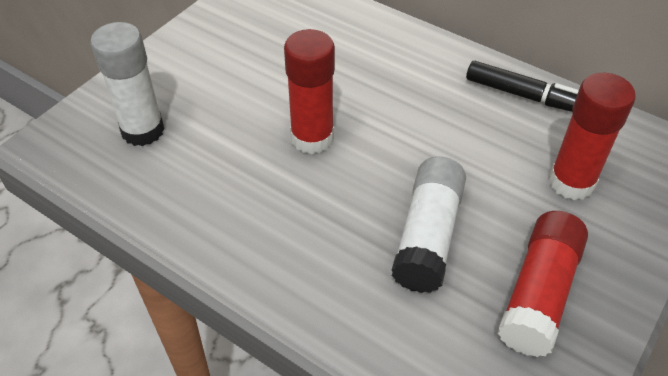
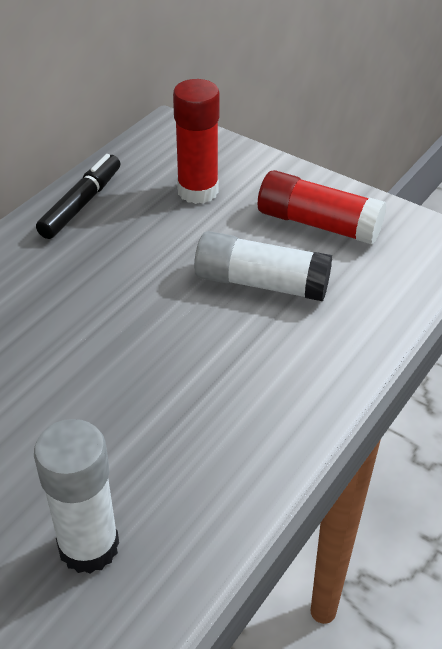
camera: 90 degrees left, 5 degrees down
red glue stick [284,29,335,154] -> none

